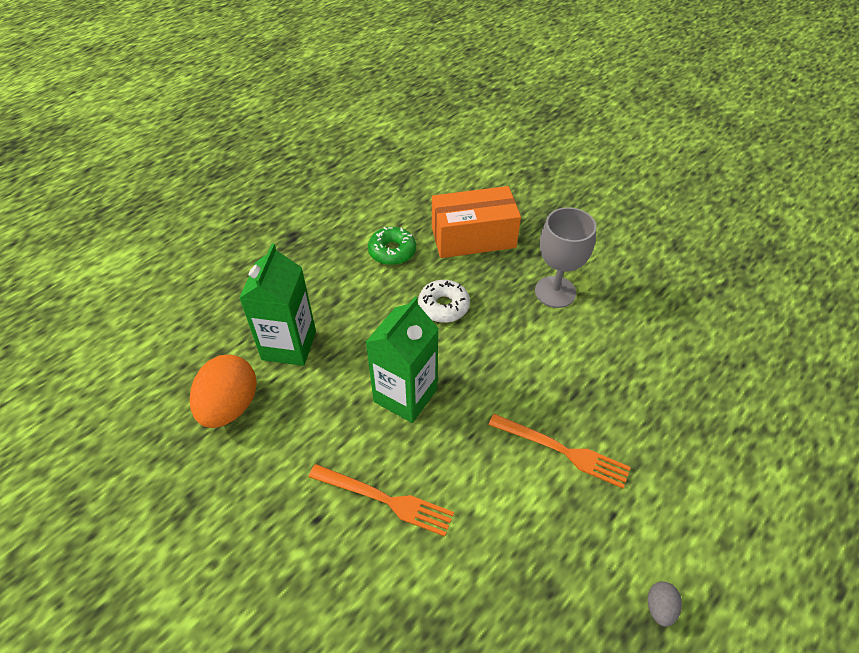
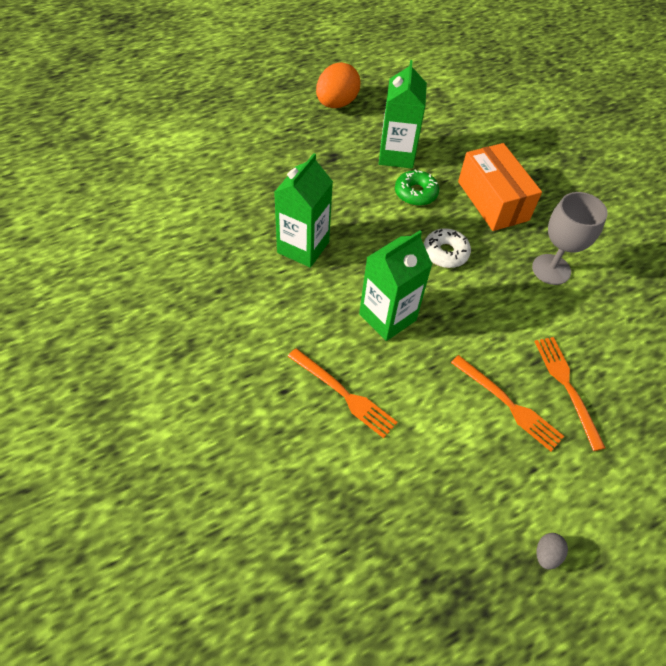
camera: 15 degrees right, 5 degrees up
orange egg [190,355,257,428] -> orange egg moved to [316,62,360,108]
orange box [432,186,521,258] -> orange box turned 60 degrees clockwise [458,143,542,231]
none -> green carton [379,60,427,169]
none -> orange fork [534,337,606,451]

